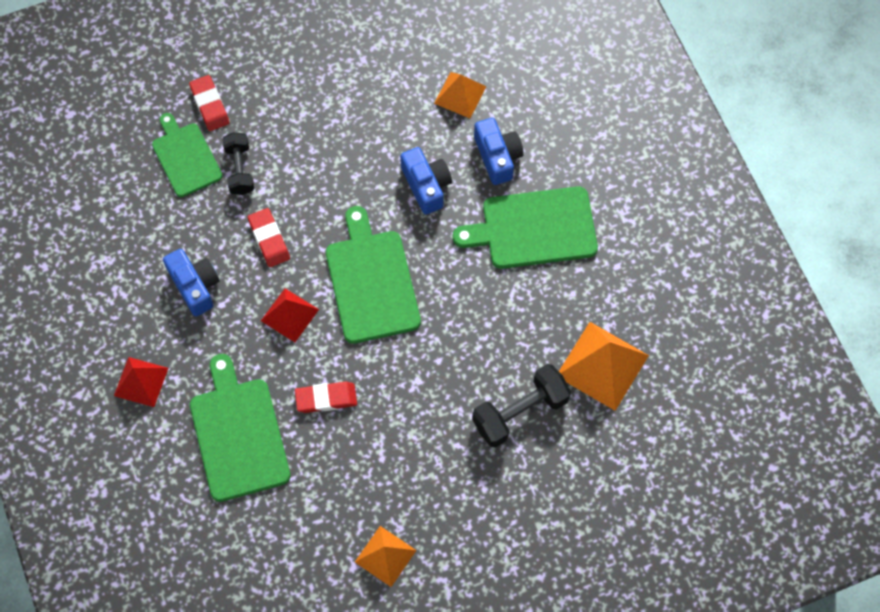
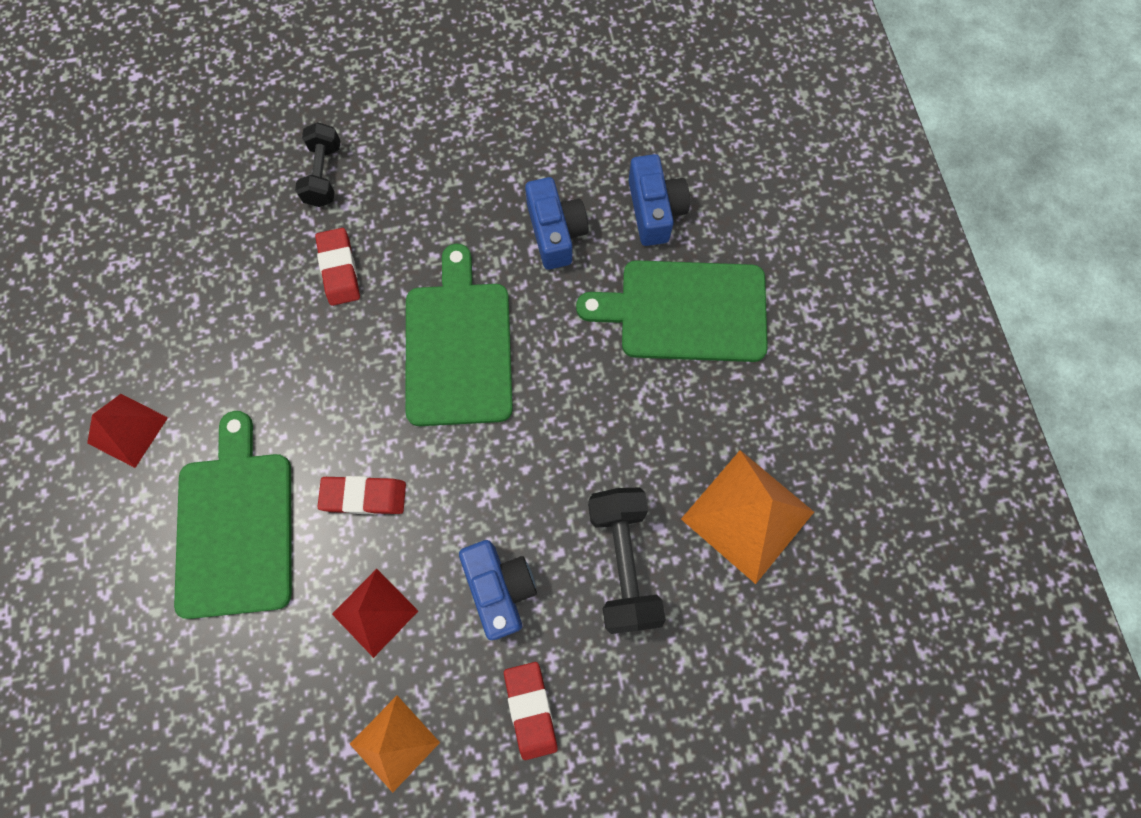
camera: 10 degrees right, 5 degrees up
green cutting board [152,113,222,197] -> none
blue camera [163,249,220,316] -> blue camera moved to [459,540,537,640]
red eraser [189,75,230,131] -> red eraser moved to [504,662,558,760]
red pyramid [261,288,319,342] -> red pyramid moved to [332,569,418,658]
orange pyramid [434,72,486,118] -> none
black dumbbell [472,364,571,448] -> black dumbbell turned 75 degrees counterclockwise [588,487,666,634]

